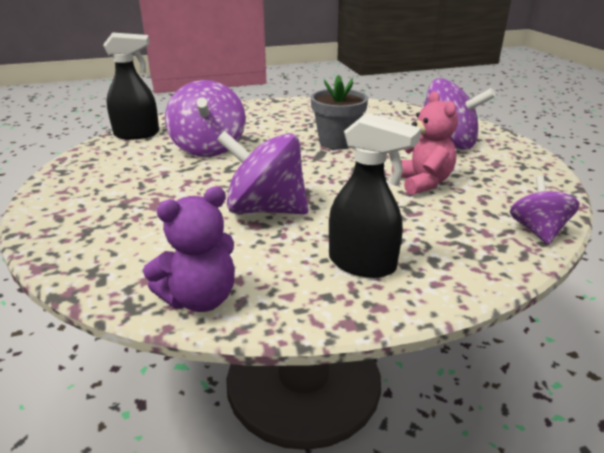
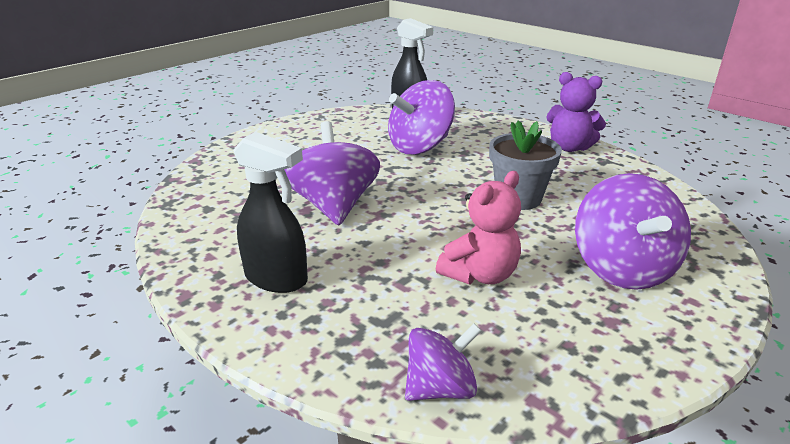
camera: 60 degrees right, 0 degrees up
purple teddy bear [143,186,235,312] -> purple teddy bear moved to [546,72,606,152]
black spray bottle [329,113,421,278] -> black spray bottle turned 60 degrees counterclockwise [233,132,308,293]

